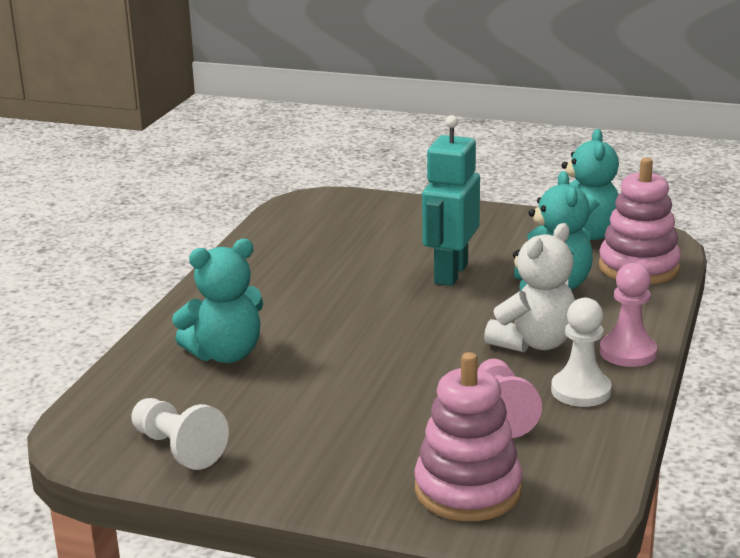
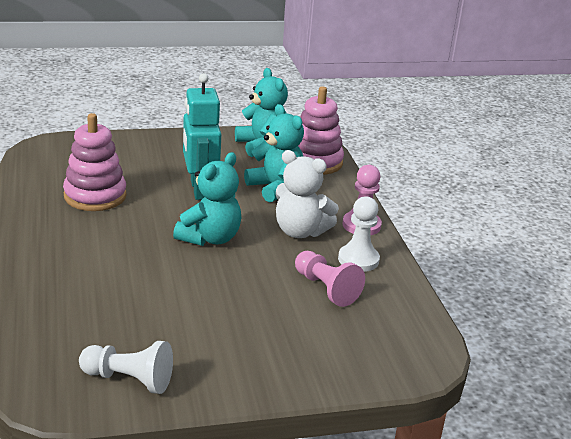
camera: 35 degrees left, 5 degrees up
turquoise teddy bear [172,239,263,363] -> turquoise teddy bear moved to [173,152,241,246]
pink stacking toy [414,352,522,521] -> pink stacking toy moved to [63,113,127,211]
white teddy bear [484,223,575,353] -> white teddy bear turned 105 degrees clockwise [276,150,339,238]

